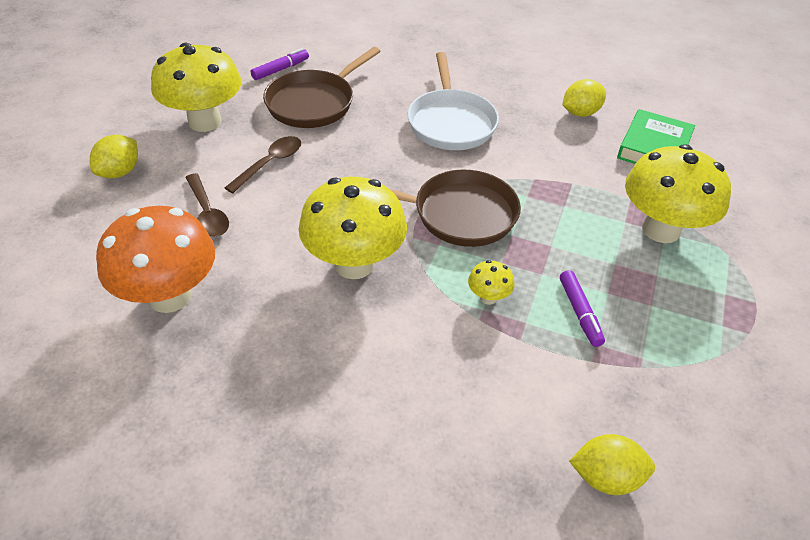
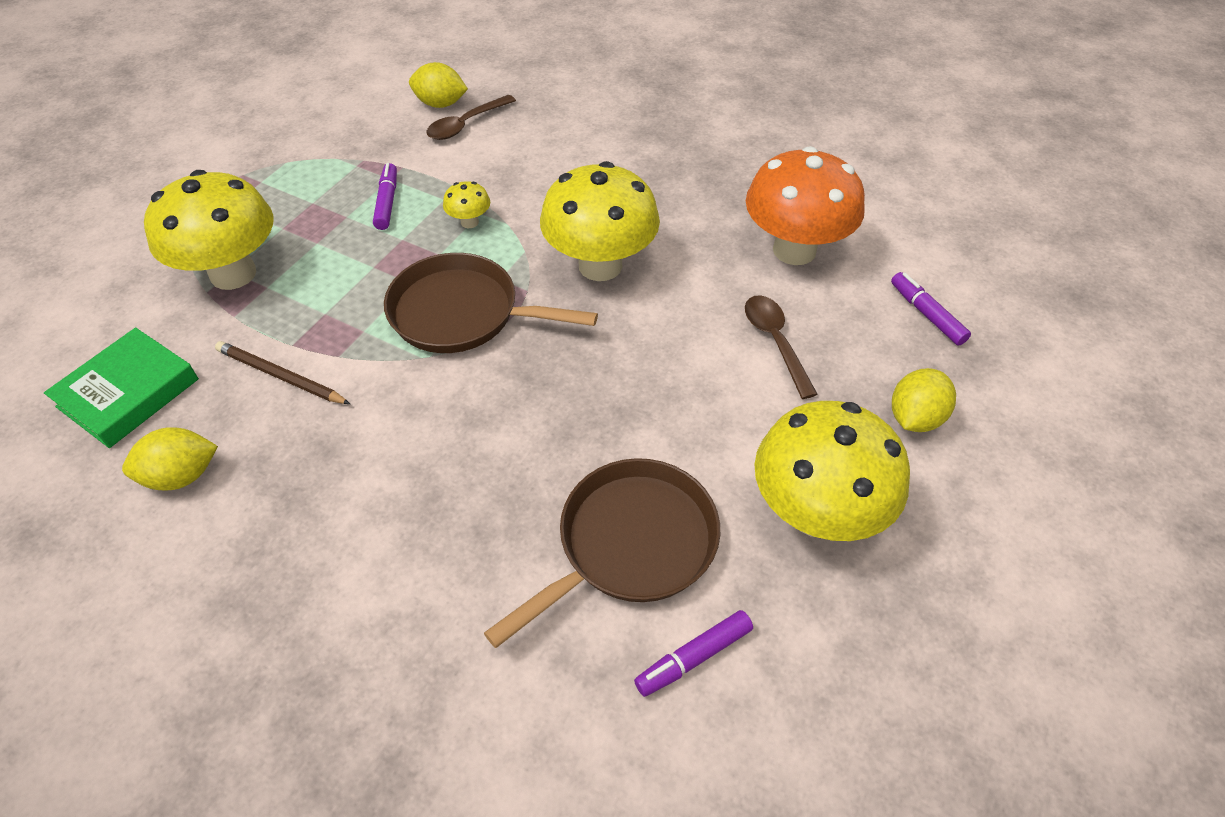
camera: 170 degrees left, 5 degrees up
brown spoon [225,136,301,193] -> brown spoon moved to [427,95,516,140]
white pan [408,52,499,150] -> none
none -> brown pencil [215,341,350,404]
none -> purple marker [891,272,971,345]

